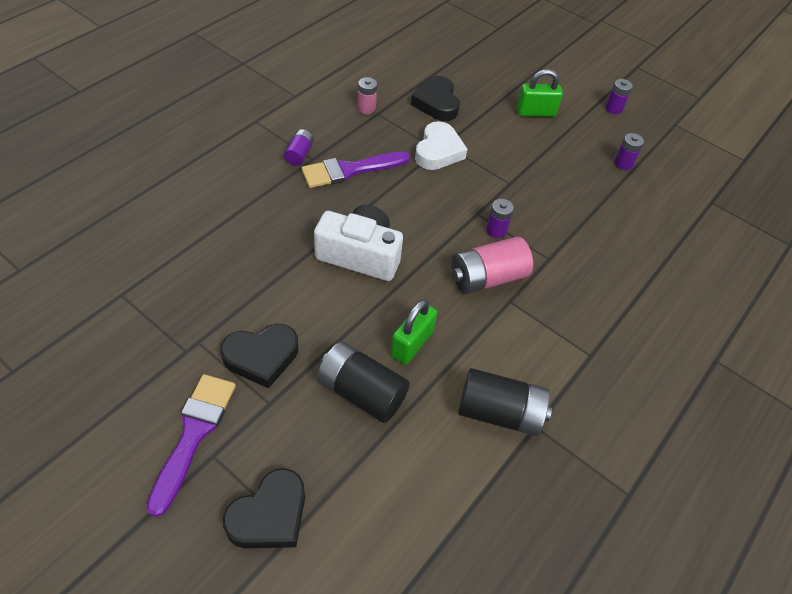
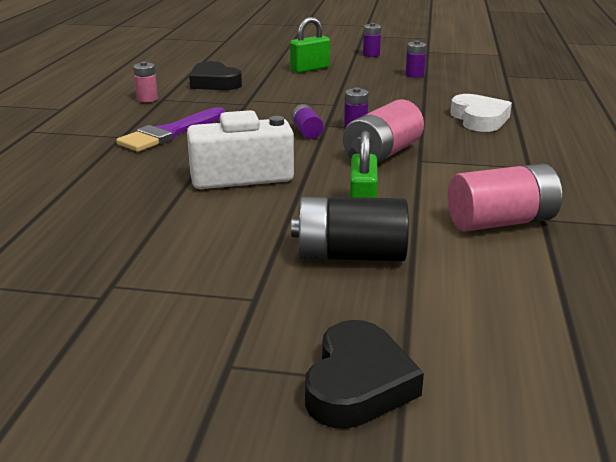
camera: 25 degrees left, 25 degrees down
purple brush [146,374,236,517] -> none
black heart [220,324,298,388] -> none
purple battery [284,129,314,166] -> purple battery moved to [291,104,324,139]
white heart [415,121,468,170] -> white heart moved to [450,94,512,132]
black battery [458,368,552,436] -> pink battery [448,163,562,232]

